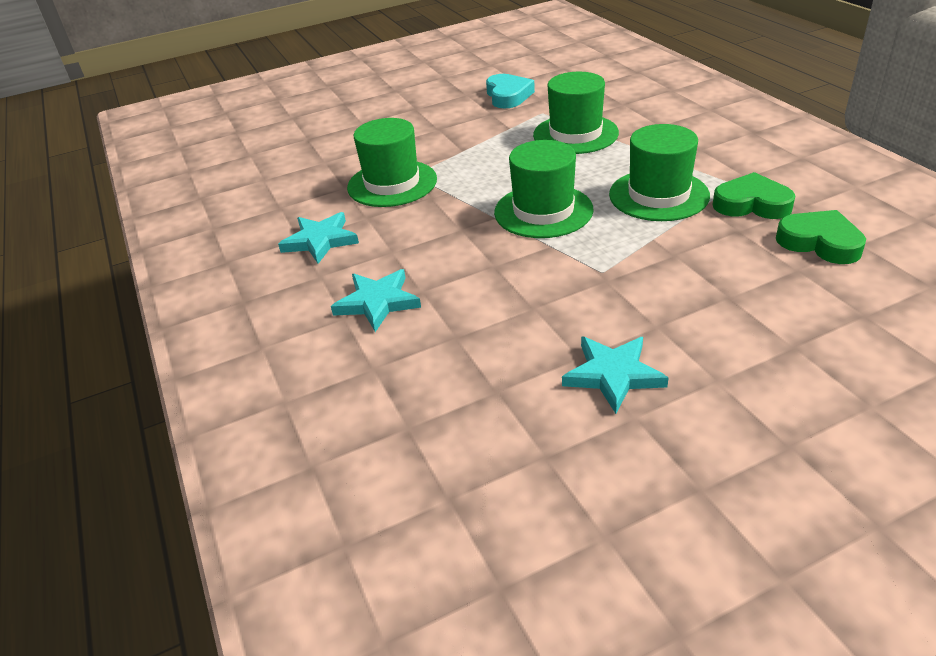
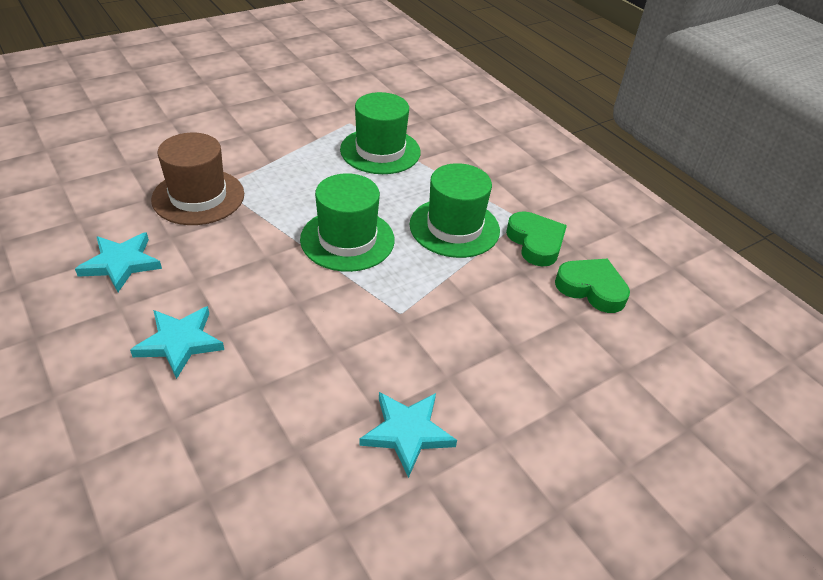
camera: 15 degrees left, 5 degrees up
green hat [347,118,437,207] -> brown hat [151,133,244,225]
turquoise heart [486,74,535,108] -> none
green heart [713,172,795,219] -> green heart turned 60 degrees clockwise [506,211,567,266]

